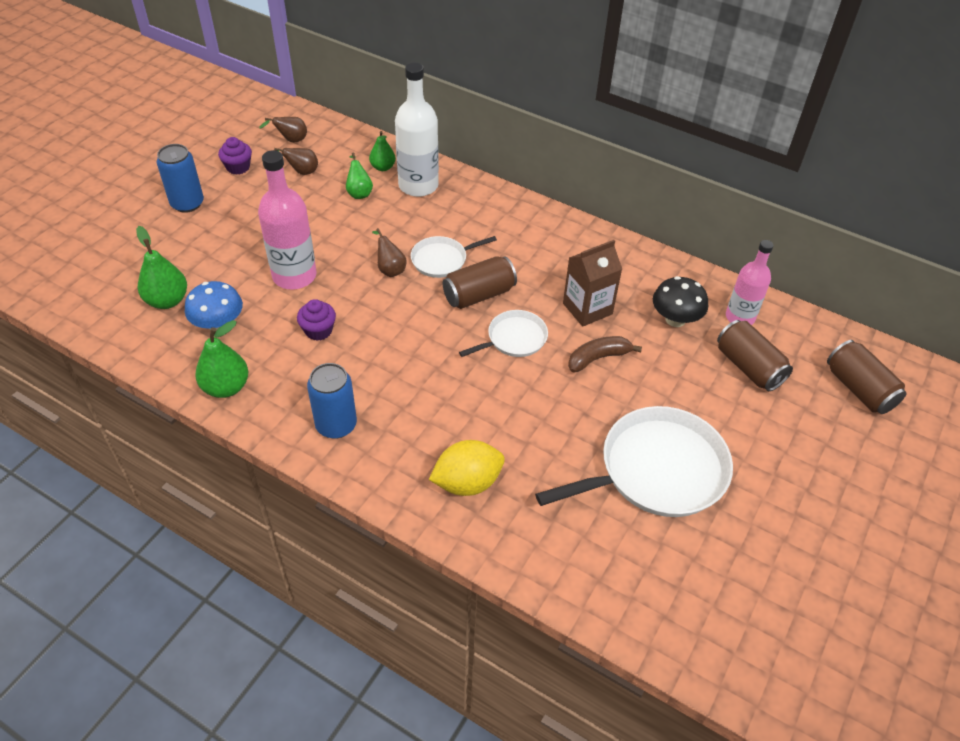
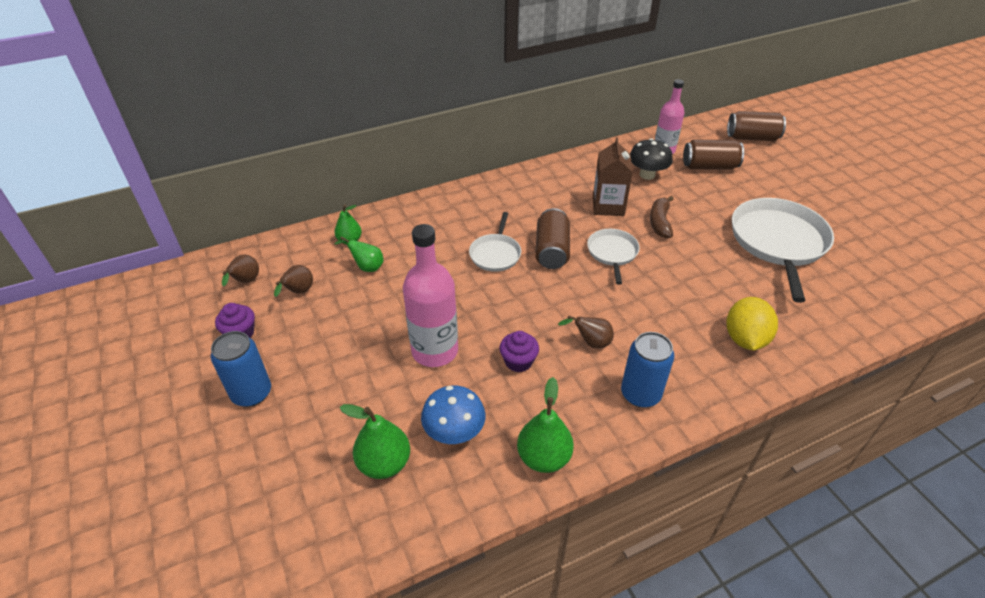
camera: 55 degrees left, 5 degrees down
brown pear [372,228,406,277] -> brown pear moved to [558,316,614,349]
white bottle [395,63,439,197] -> none

